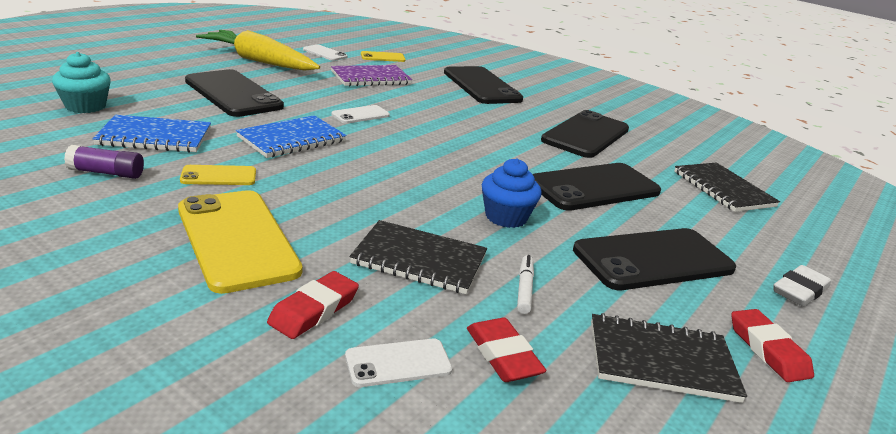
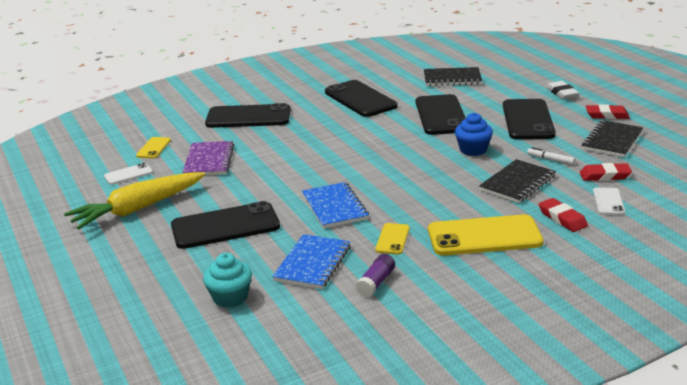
camera: 60 degrees left, 0 degrees up
white phone [331,105,390,124] -> none

